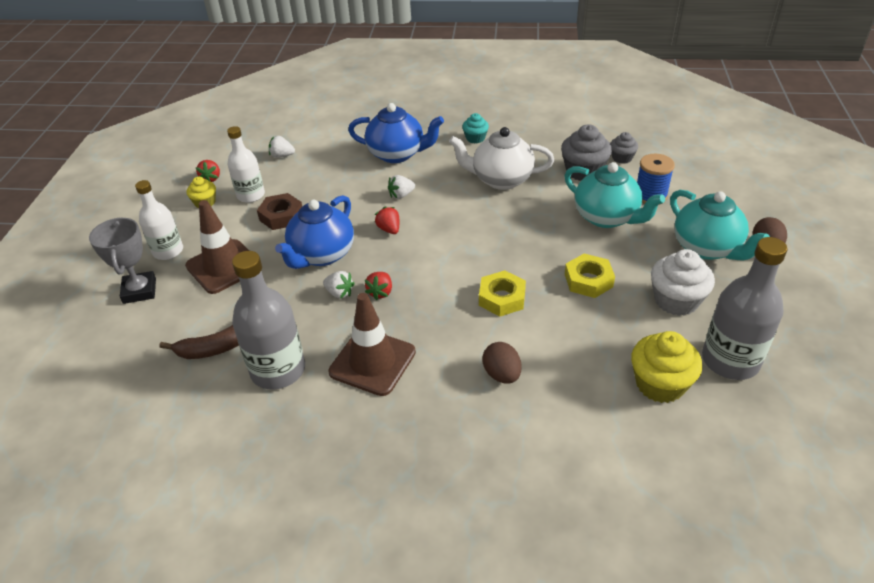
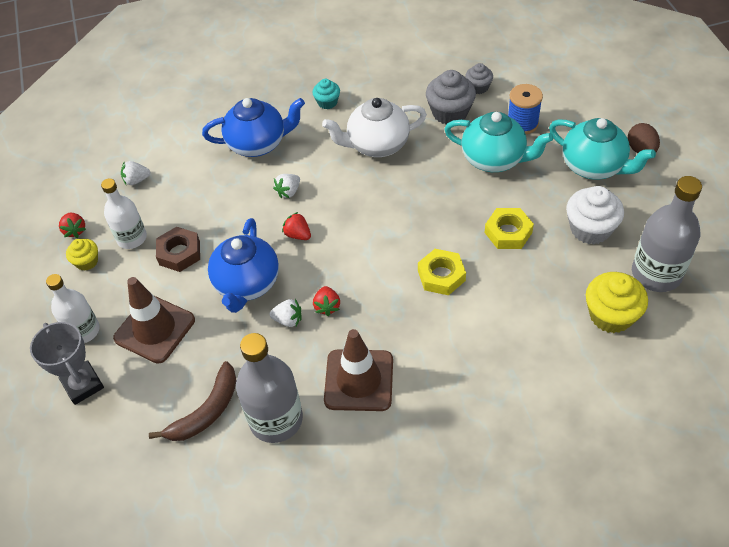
camera: 20 degrees left, 10 degrees up
brown egg [482,342,522,384] -> none

